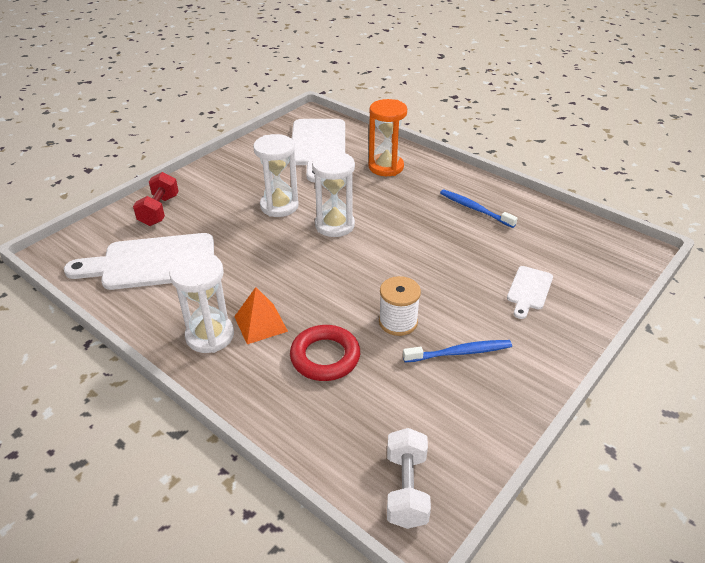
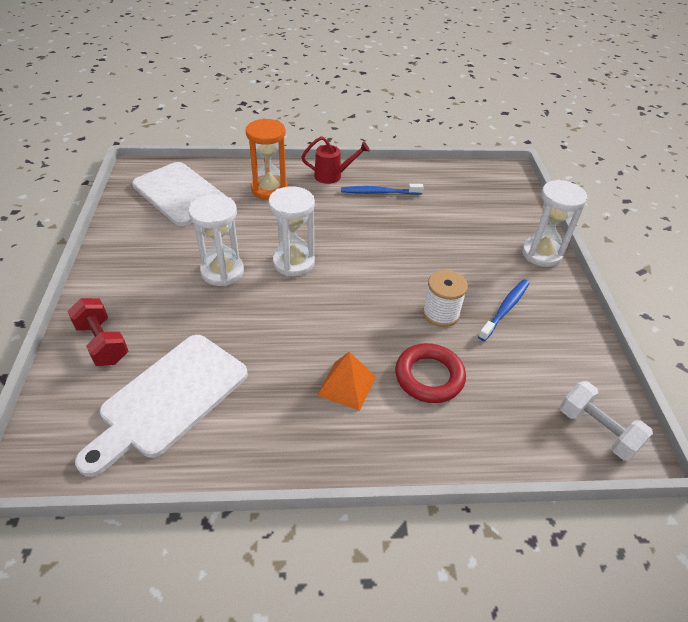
camera: 45 degrees left, 5 degrees up
white hourglass [170,253,234,353] -> white hourglass moved to [522,180,587,267]
white cutting board [507,266,553,319] -> none
none -> red watering can [302,136,370,184]

